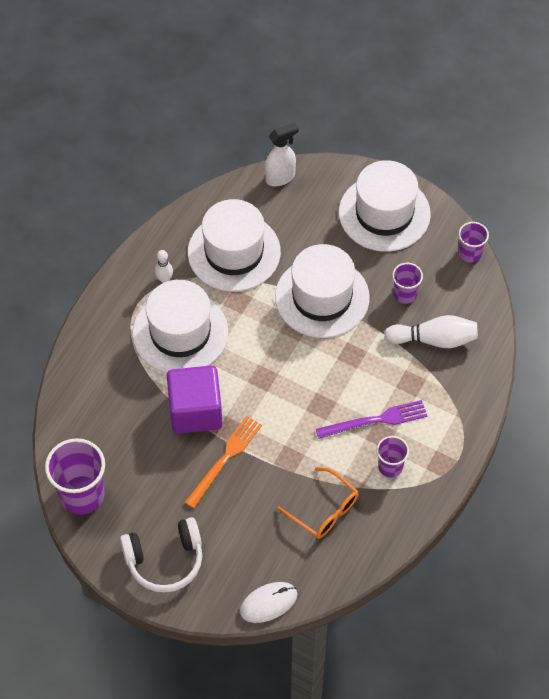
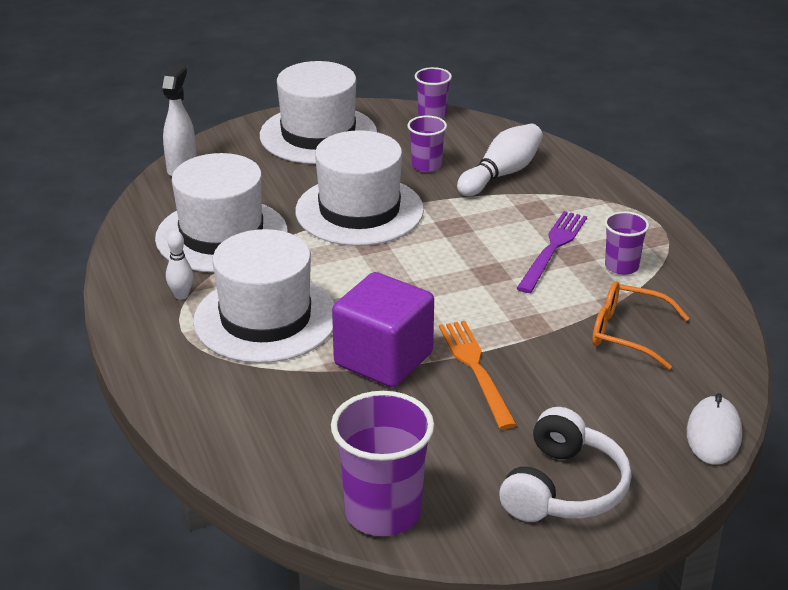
camera: 50 degrees left, 25 degrees down
orange glasses [277,467,359,539] -> orange glasses turned 150 degrees counterclockwise [592,281,689,370]

